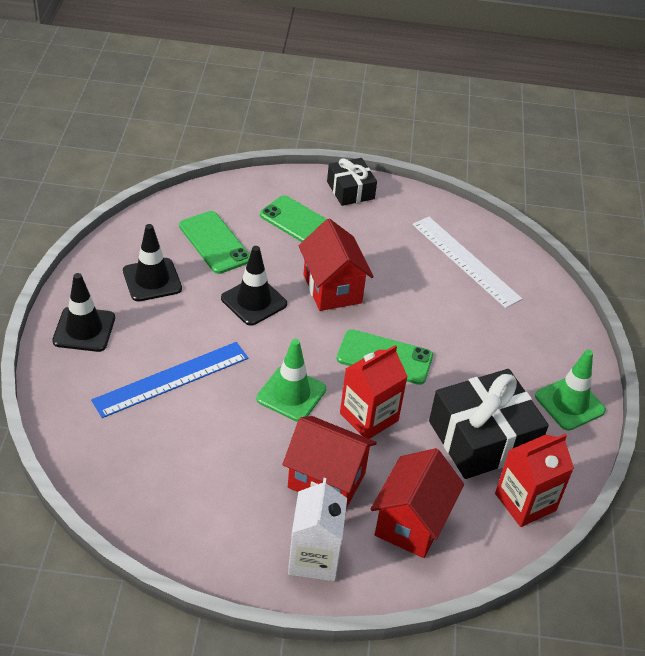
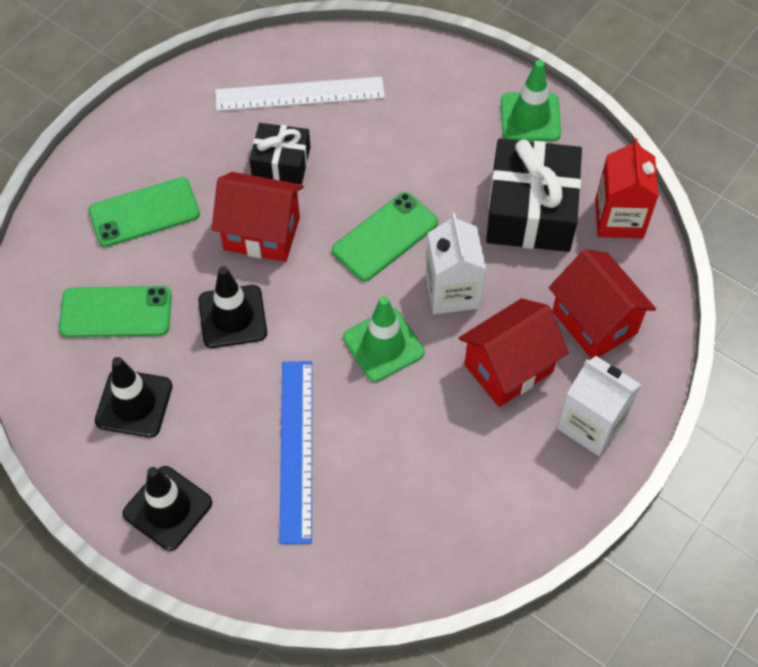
camera: 55 degrees left, 15 degrees up
black gift [327,158,377,206] -> black gift moved to [249,123,310,184]
red carton [340,345,408,439] -> white carton [425,213,486,314]

